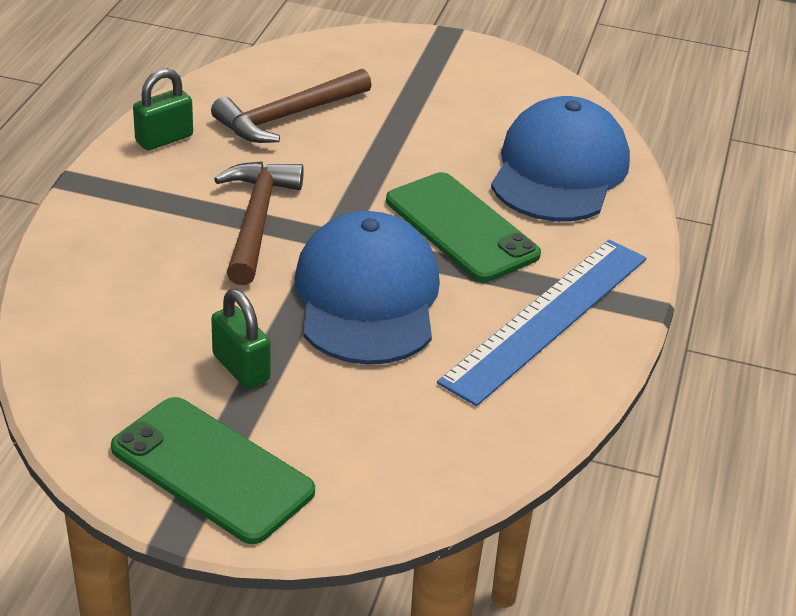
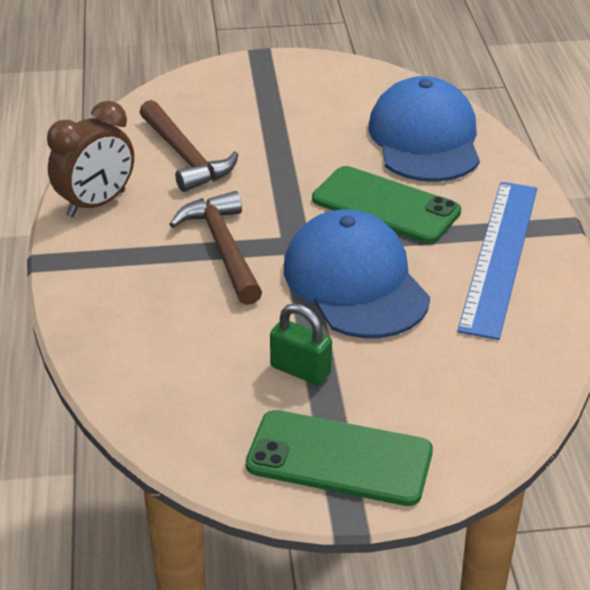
camera: 20 degrees left, 0 degrees up
green padlock [133,68,193,150] -> brown clock [47,101,134,217]
brown hammer [211,69,372,143] -> brown hammer turned 60 degrees counterclockwise [140,100,239,192]

